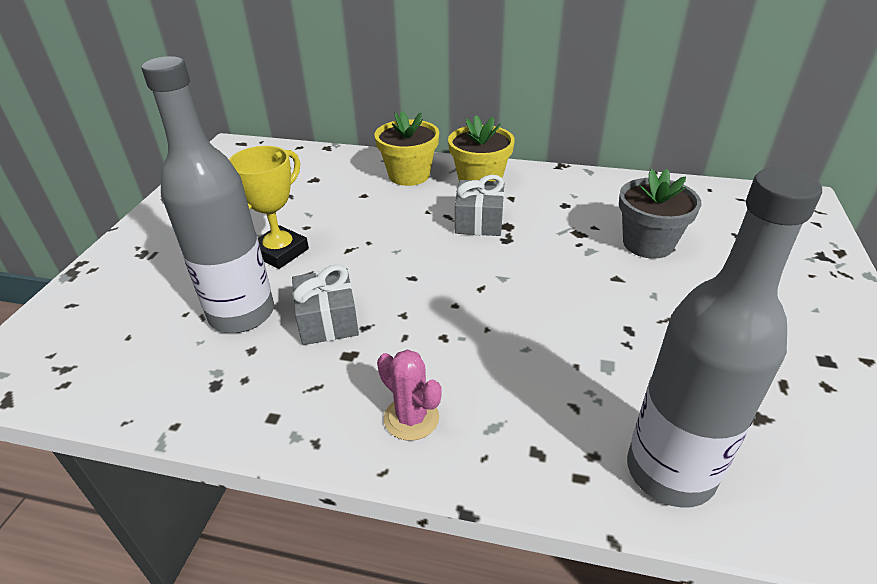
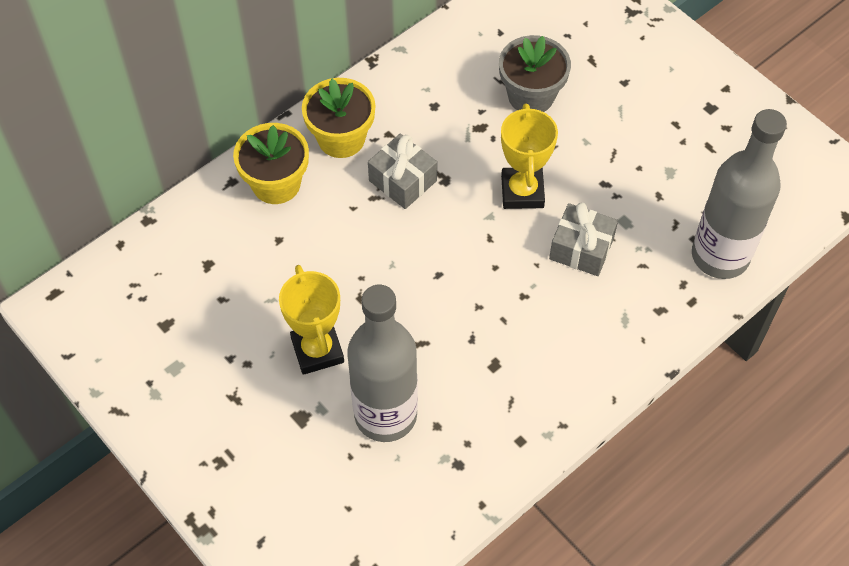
camera: 55 degrees left, 20 degrees up
grey gift [292,265,359,345] -> grey gift moved to [549,202,618,276]
pink cactus [377,350,442,441] -> none
none -> yellow trophy [501,103,558,209]

